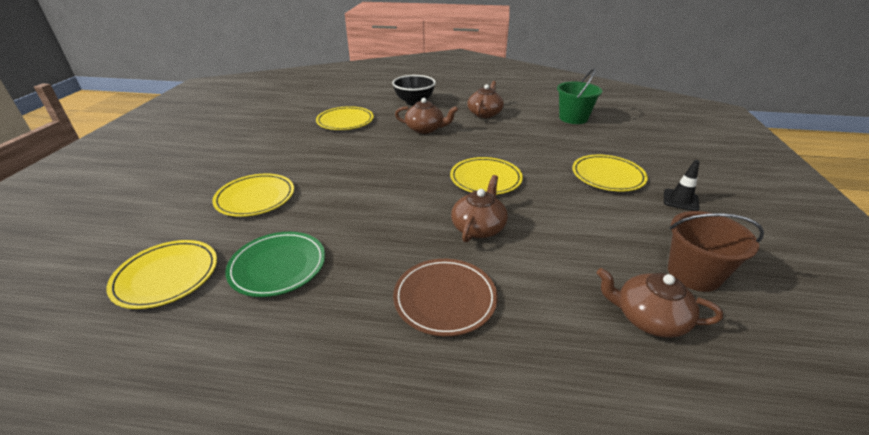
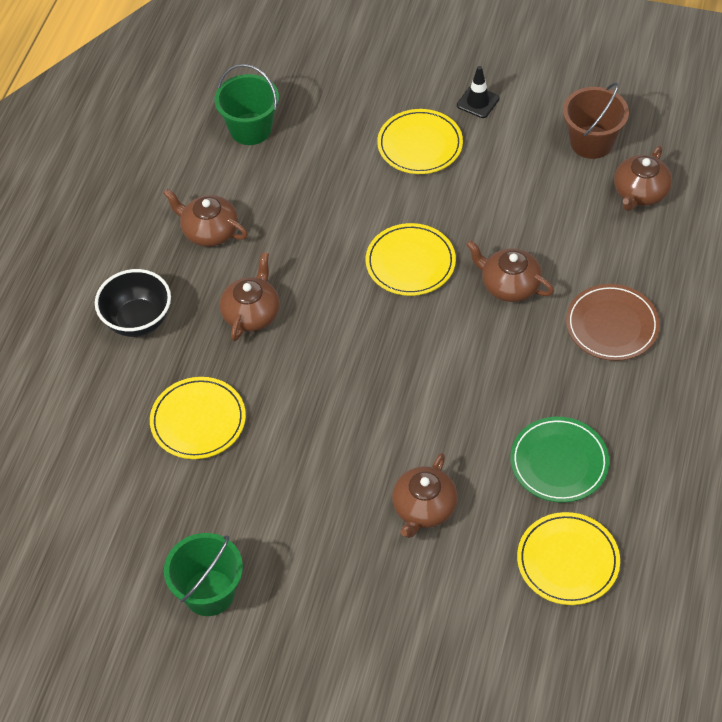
camera: 80 degrees left, 20 degrees up
yellow plate [212,173,294,217] -> brown teapot [392,453,458,538]
none -> green bucket [164,533,243,616]

